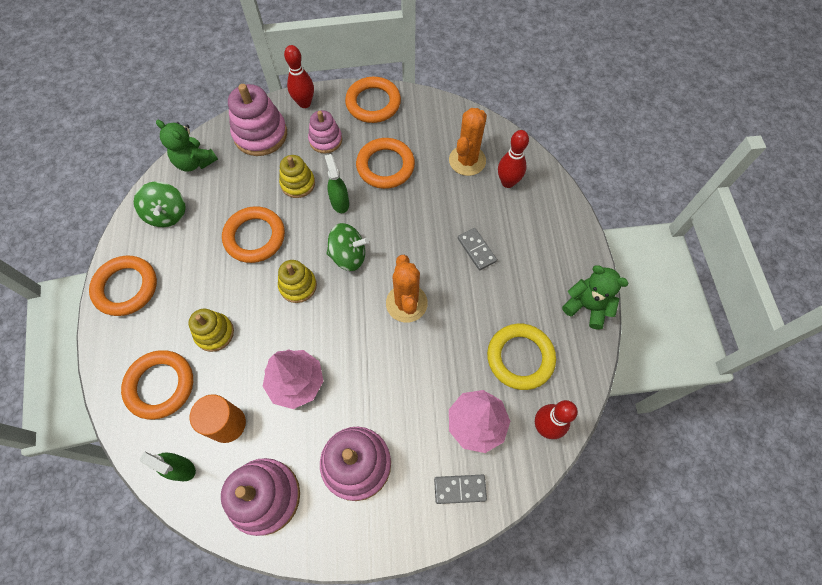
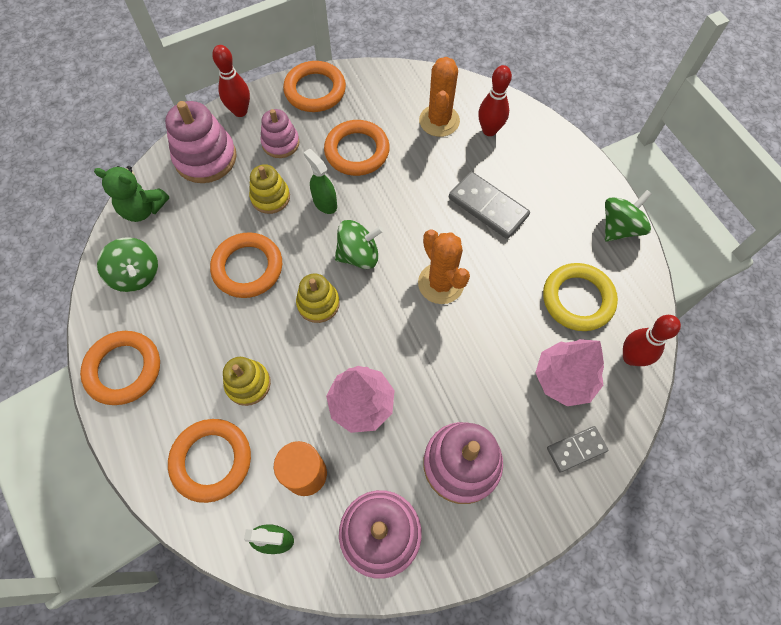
camera: 20 degrees left, 0 degrees up
grey domino [458,228,497,270] -> grey domino [449,171,530,239], size x1.62
green teddy bear [562,265,629,329] -> green spinning top [605,190,652,242]

